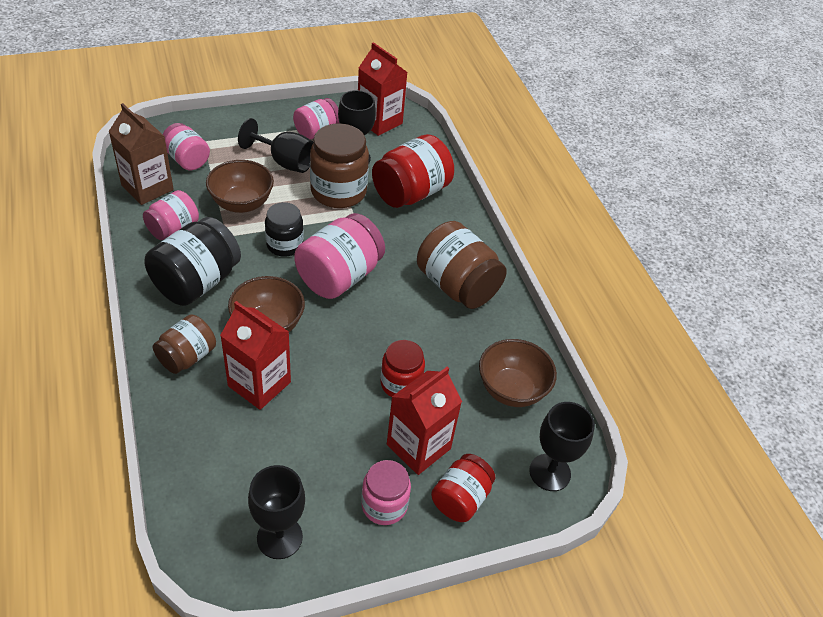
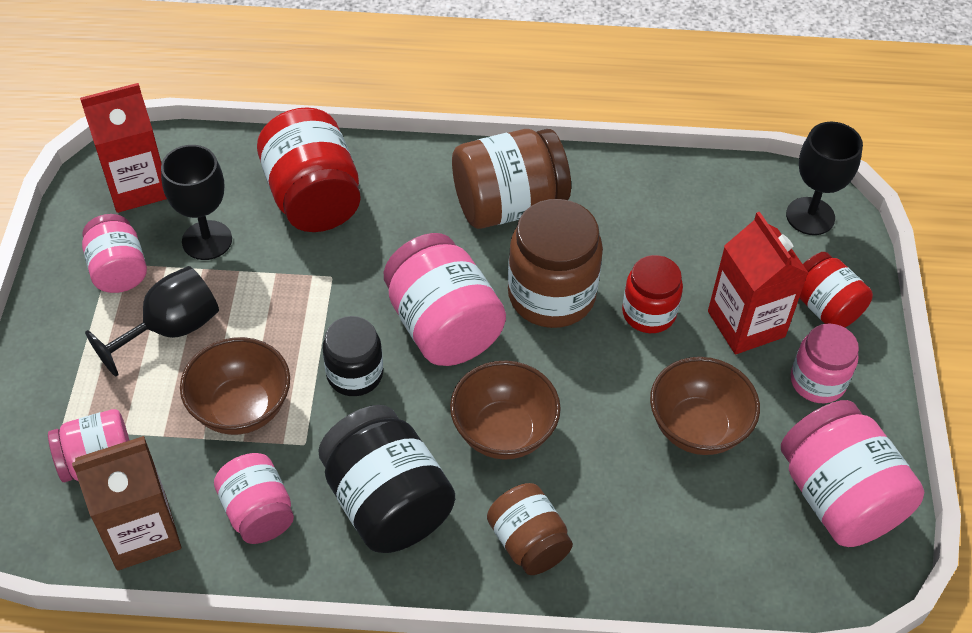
camera: 65 degrees left, 5 degrees up
red carton [220,301,291,410] -> none
black goblet [248,465,305,559] -> pink jar [781,400,924,547]
brown jar [310,123,369,208] -> brown jar moved to [508,199,603,328]
brown bowl [479,339,557,407] -> brown bowl moved to [650,357,760,455]

